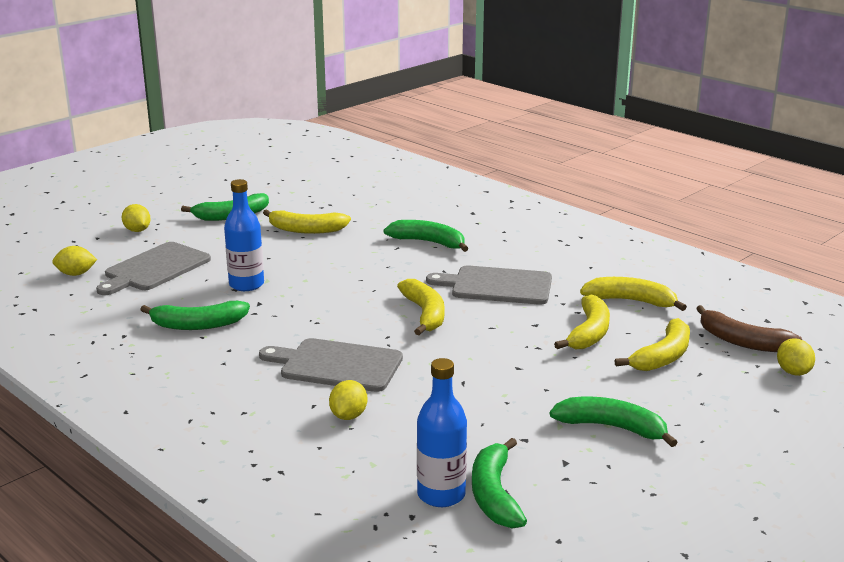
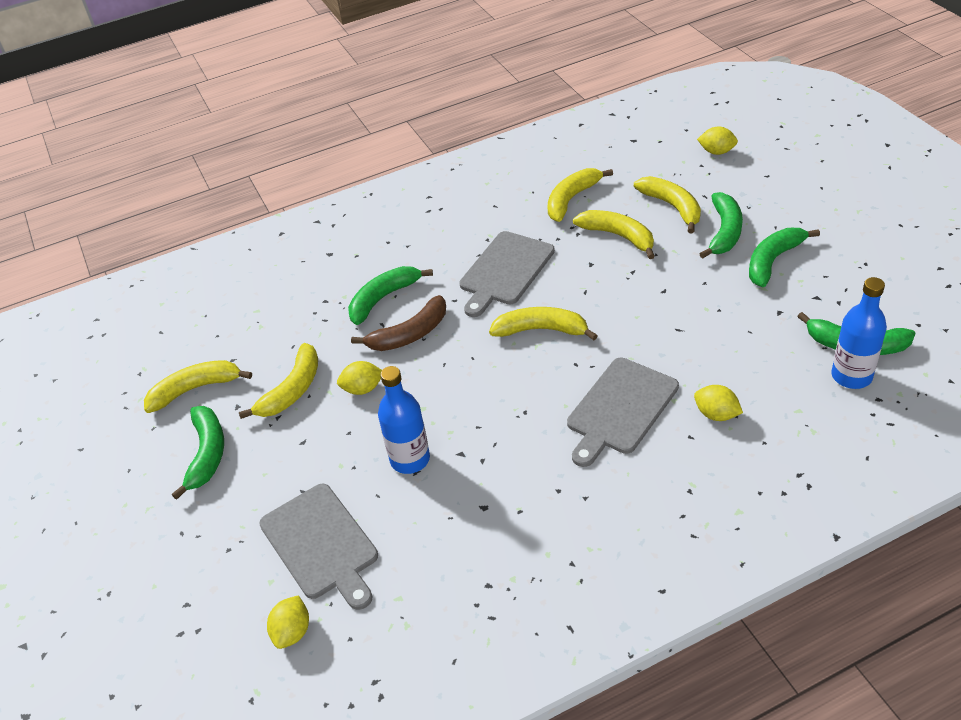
camera: 65 degrees left, 20 degrees up
yellow lemon [122,204,151,232] -> yellow lemon moved to [337,361,382,395]
green banana [140,301,250,330] -> green banana moved to [700,192,743,259]
brown banana [696,305,802,352] -> brown banana moved to [351,295,446,351]
none -> yellow banana [144,360,252,413]

